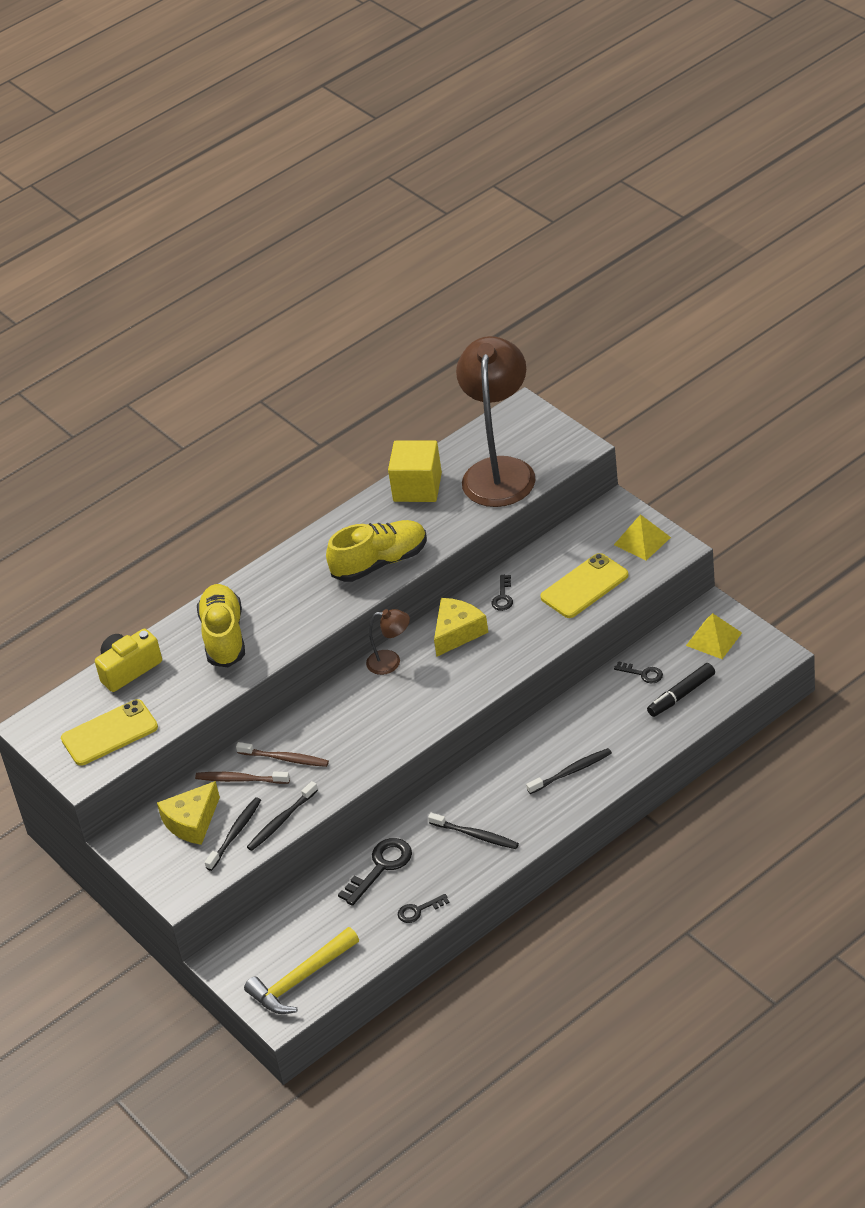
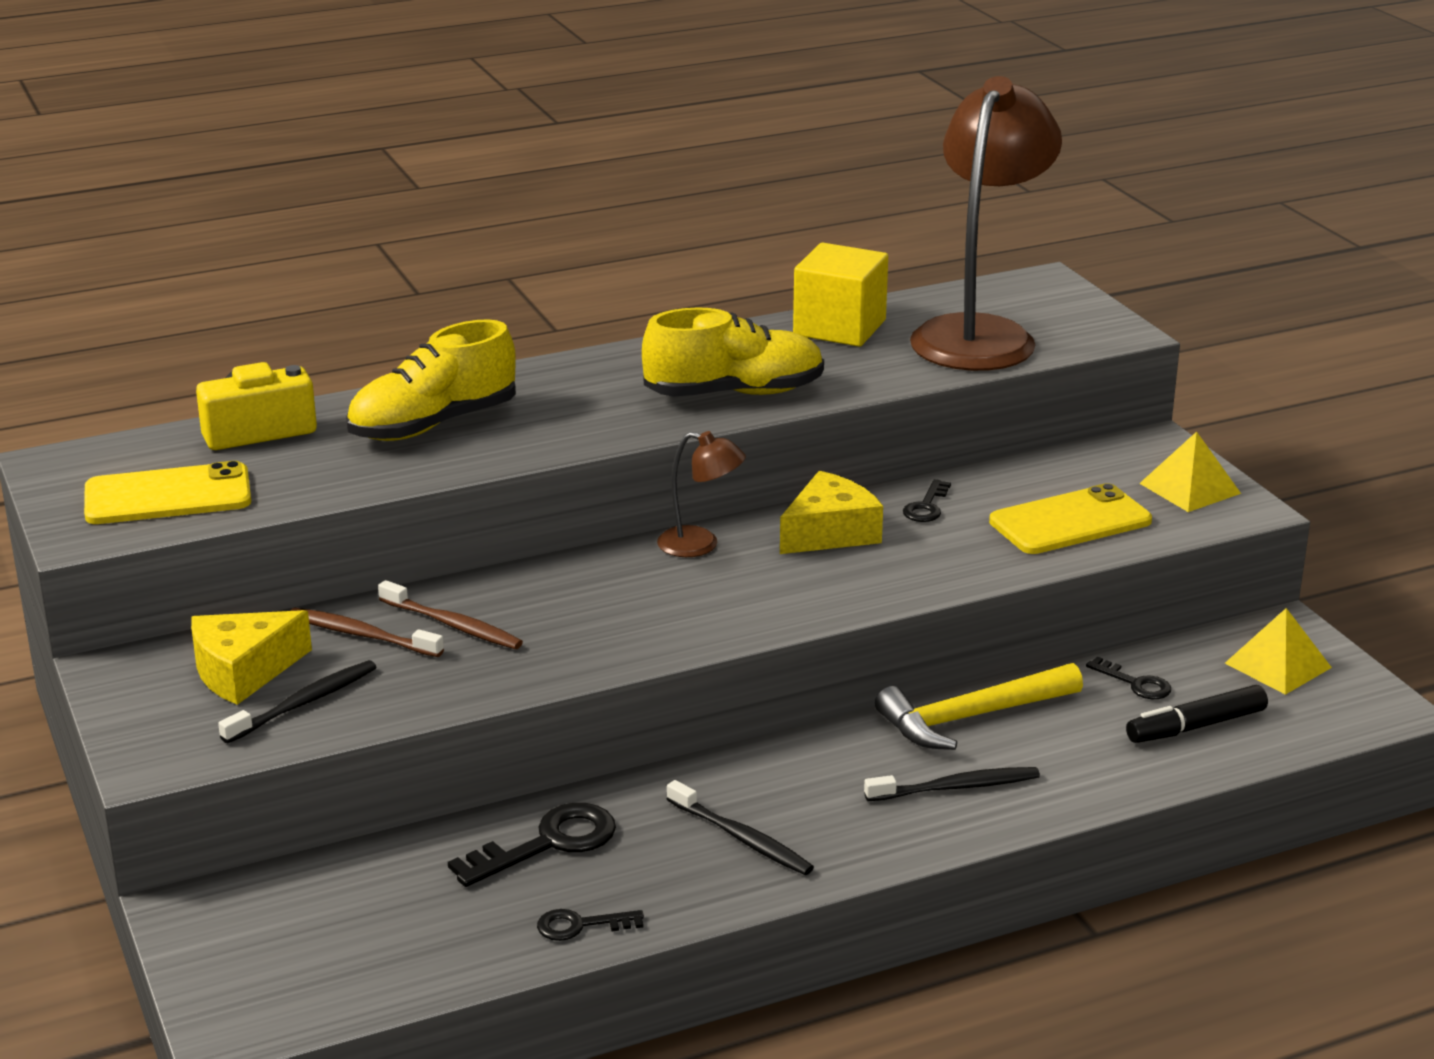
camera: 10 degrees right, 15 degrees down
yellow shoe [197,584,245,667] -> yellow shoe turned 135 degrees counterclockwise [346,319,516,441]
yellow hammer [244,927,359,1014] -> yellow hammer moved to [875,663,1083,750]
black toothbrush [247,781,318,851] -> none

